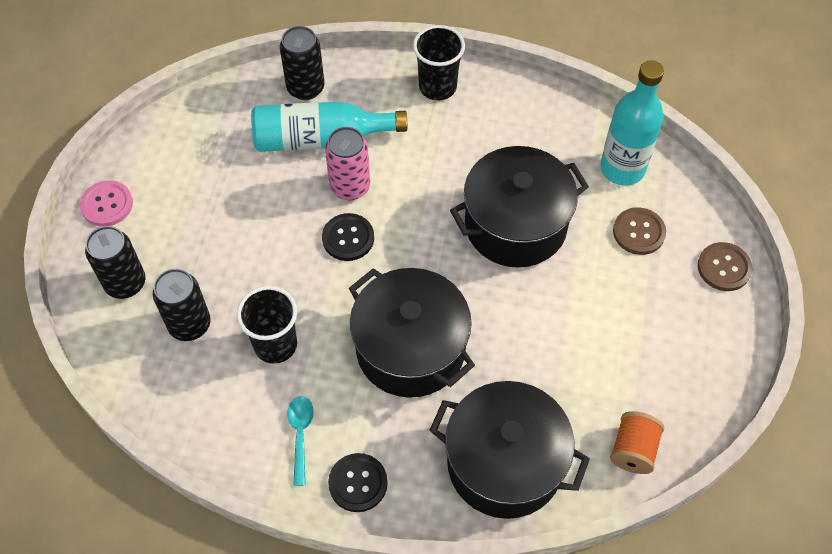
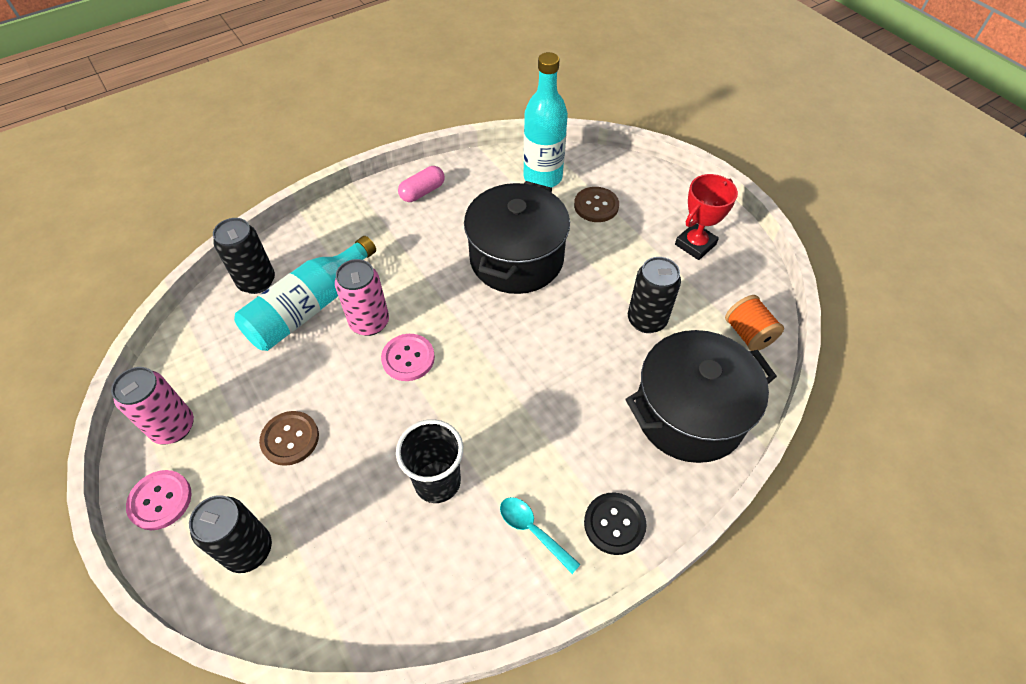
camera: 45 degrees left, 5 degrees down
black can [153,269,210,341] -> black can moved to [628,257,681,333]
black button [322,213,374,261] -> pink button [381,334,435,381]
black pot [349,268,475,398] -> none
black cup [413,25,465,101] -> none
brown button [698,242,753,291] -> brown button moved to [259,411,319,466]
none -> pink can [111,367,194,444]
none -> pink capsule [398,166,445,202]
none -> red trophy [675,174,738,260]

